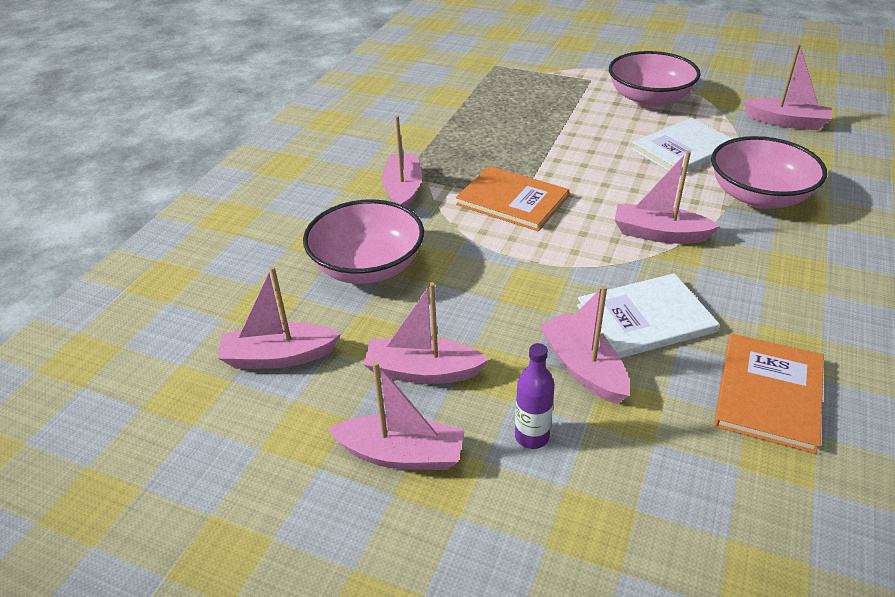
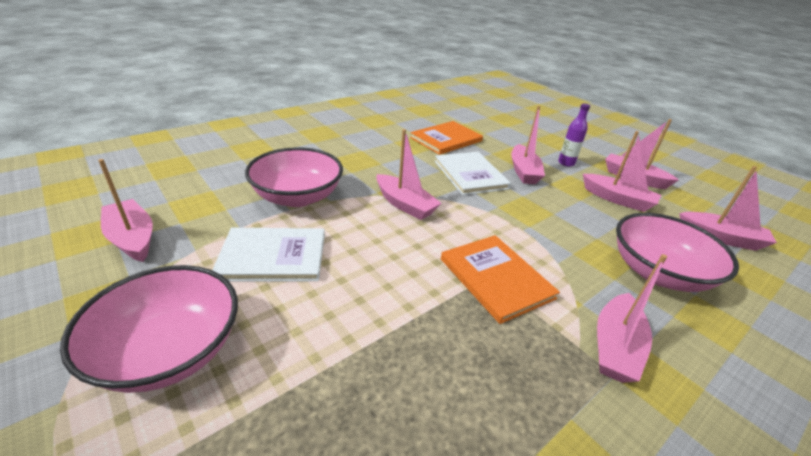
camera: 155 degrees left, 5 degrees down
white book [577,273,719,358] -> white book turned 60 degrees clockwise [435,152,511,195]

